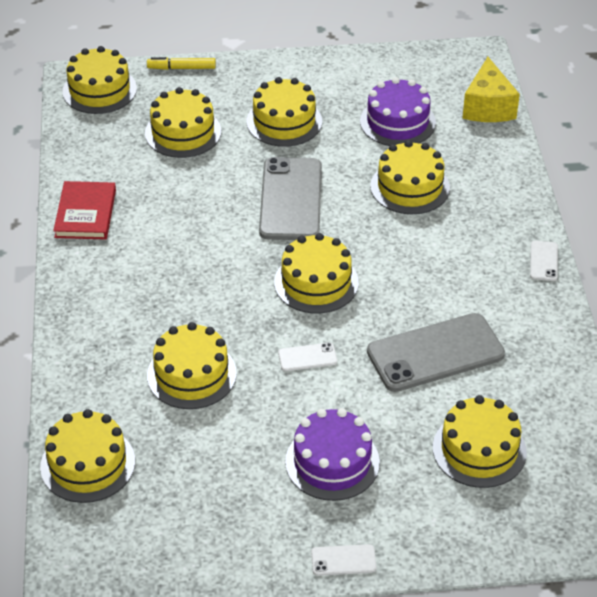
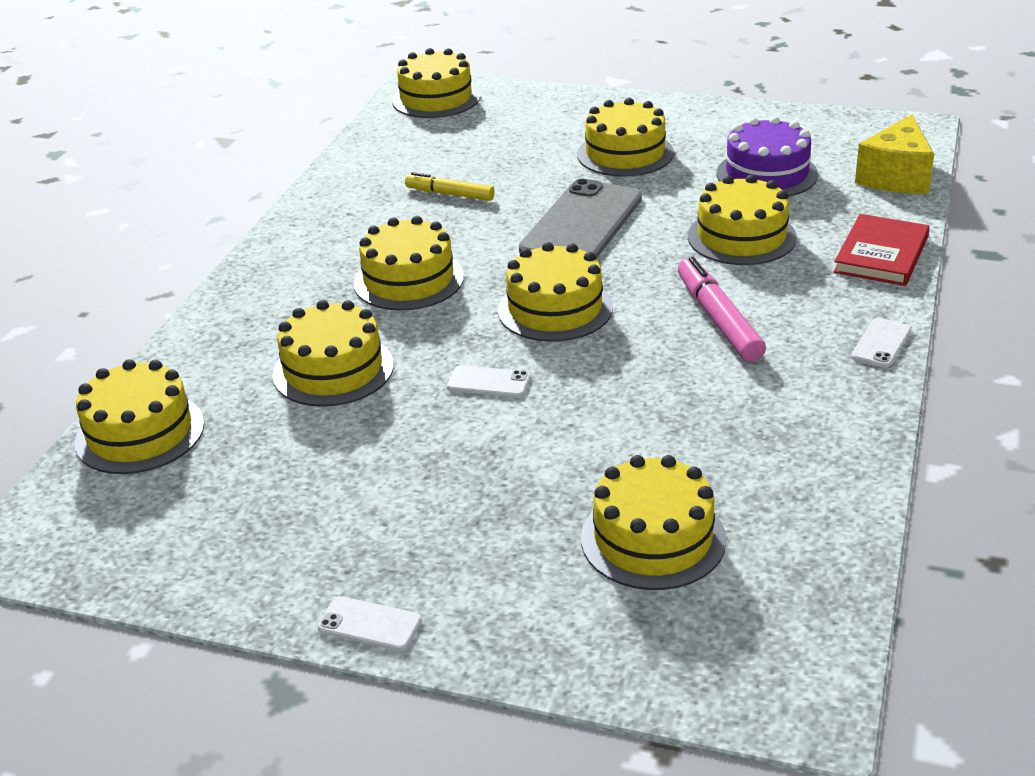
camera: 25 degrees right, 10 degrees down
red book [53,181,116,239] -> red book moved to [833,214,930,286]
yellow cake [145,87,221,158] -> yellow cake moved to [353,216,464,311]
yellow marker [147,57,216,70] -> yellow marker moved to [405,172,495,201]
purple cake [285,408,380,501] -> none
grey phone [367,313,505,392] -> none
none -> pink marker [678,257,766,362]

